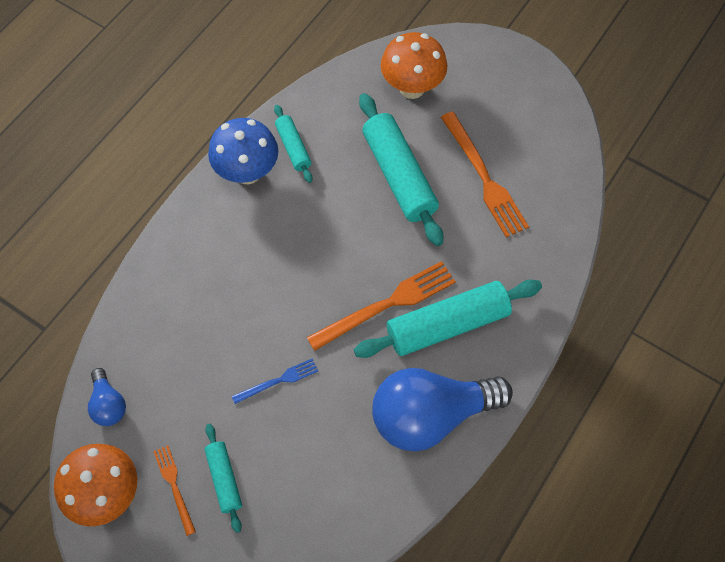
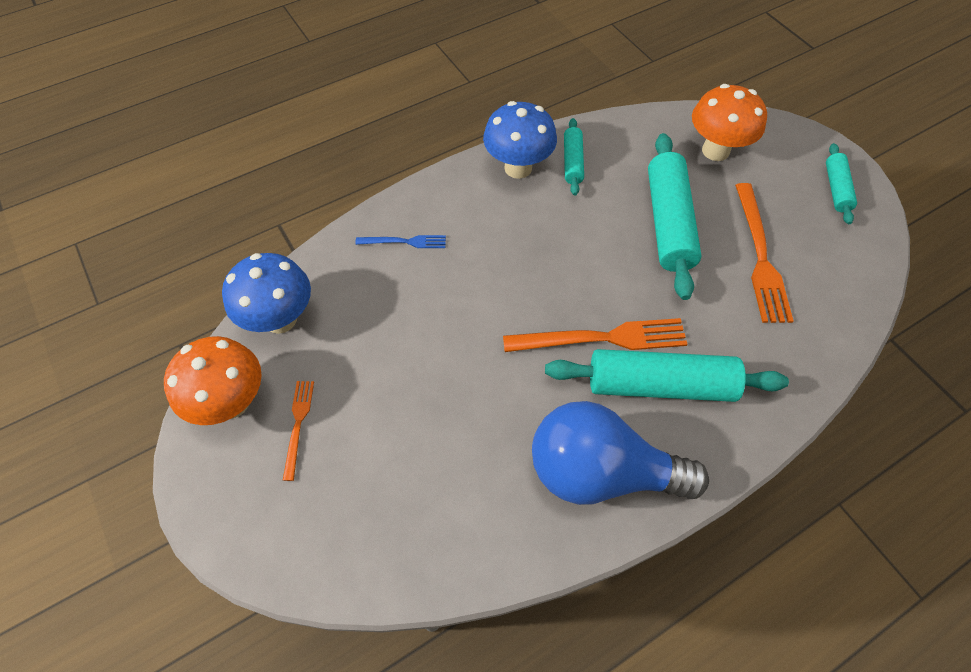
camera: 25 degrees right, 5 degrees down
blue light bulb [88,368,126,426] -> blue mushroom [222,253,311,334]
turquoise rolling pin [204,424,242,533] -> turquoise rolling pin moved to [826,143,857,224]
blue fork [232,358,318,404] -> blue fork moved to [355,235,446,248]

